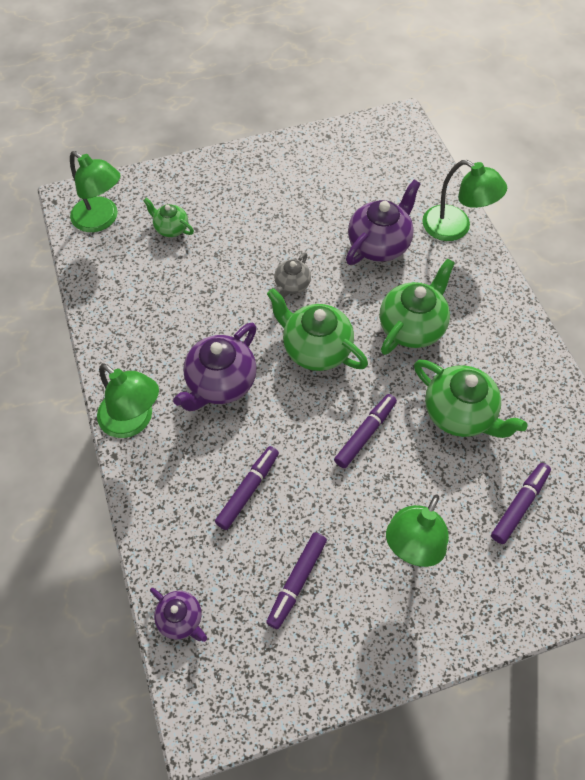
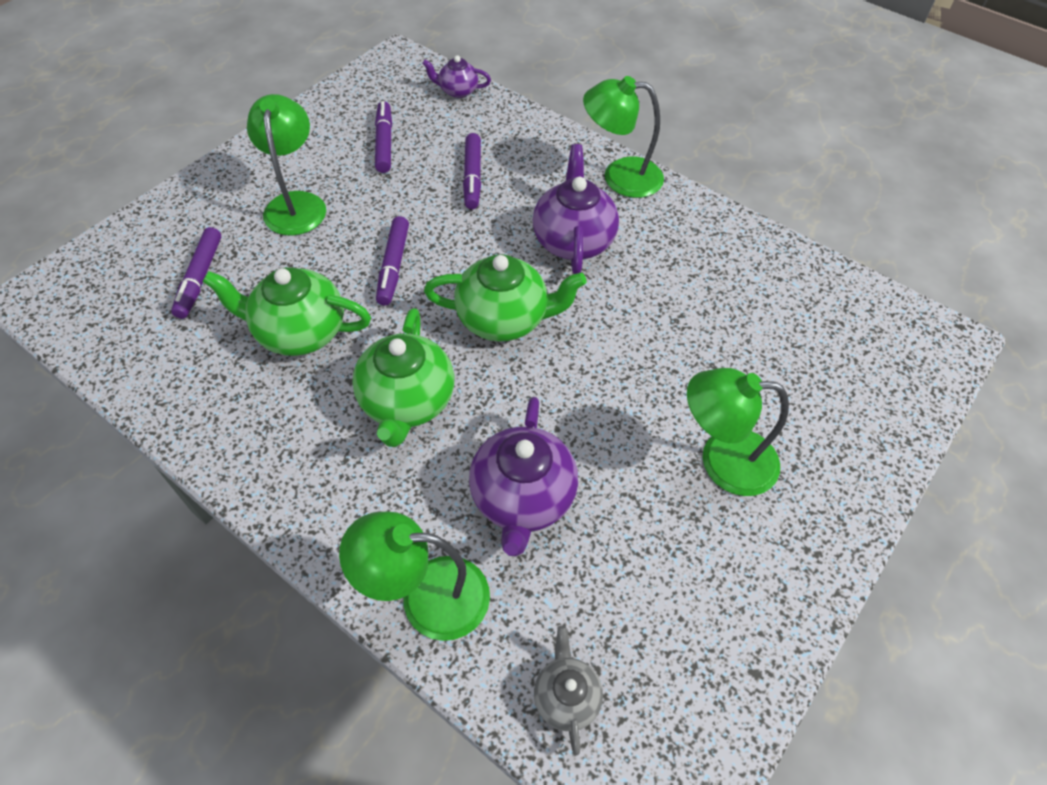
camera: 145 degrees right, 5 degrees down
green lamp [70,151,121,232] -> green lamp moved to [687,368,789,496]
green teapot [143,198,194,237] -> none
grey teapot [274,252,311,297] -> grey teapot moved to [534,626,603,755]

